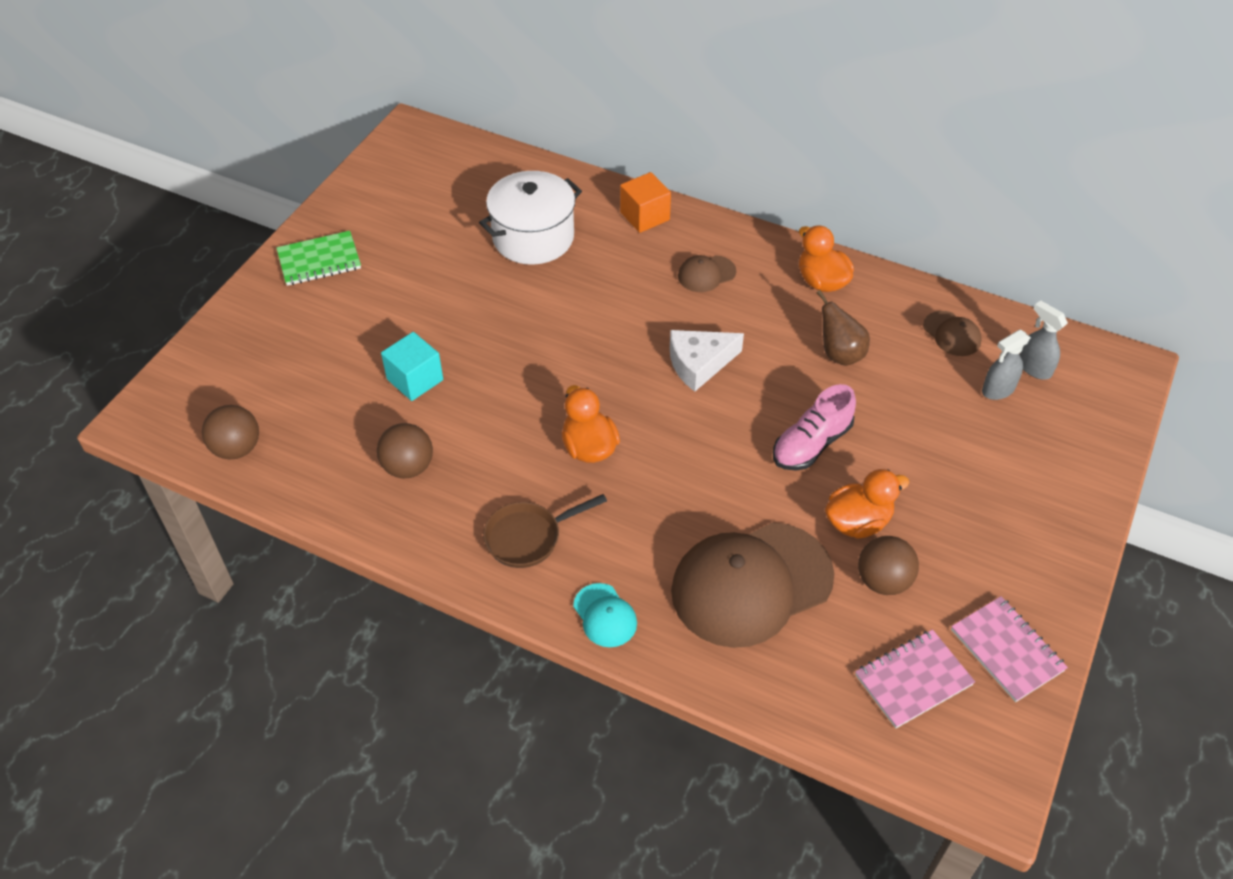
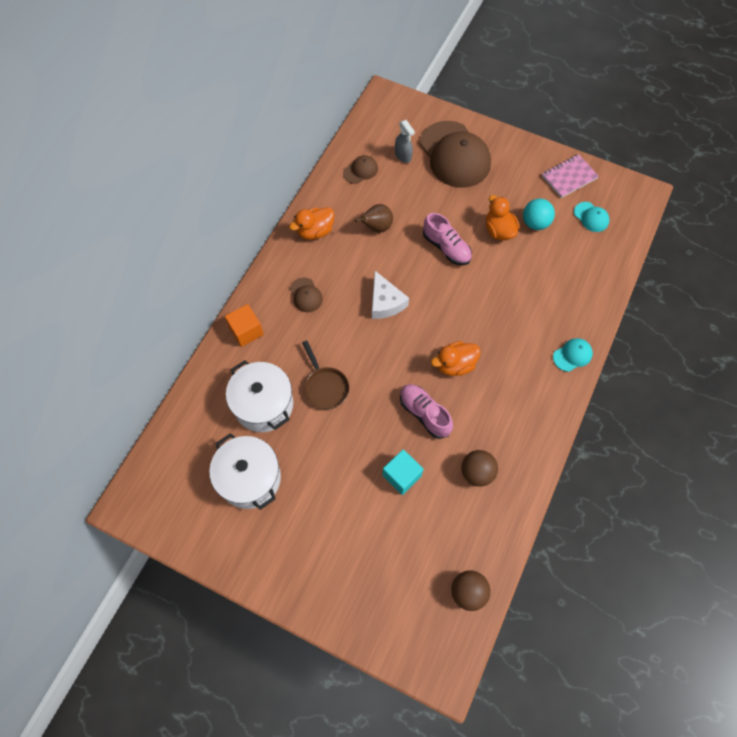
camera: 90 degrees left, 15 degrees up
green notebook [276,231,361,286] -> none
brown pan [483,494,607,568] -> brown pan moved to [302,340,349,409]
brown cap [671,522,834,648] -> brown cap moved to [420,121,491,188]
pink notebook [855,629,975,728] -> turquoise cap [574,202,610,232]
brown ball [858,536,919,595] -> turquoise ball [523,199,555,230]
grey spray bottle [1019,300,1068,380] -> none
none -> white pot [209,433,281,510]
none -> pink shoe [400,384,453,439]

